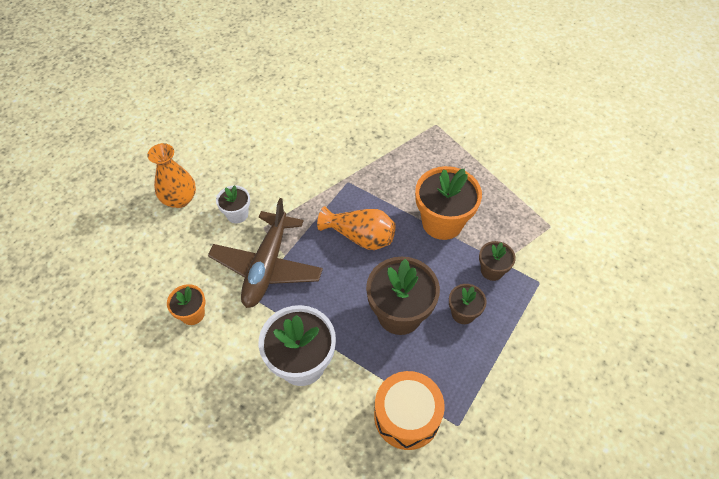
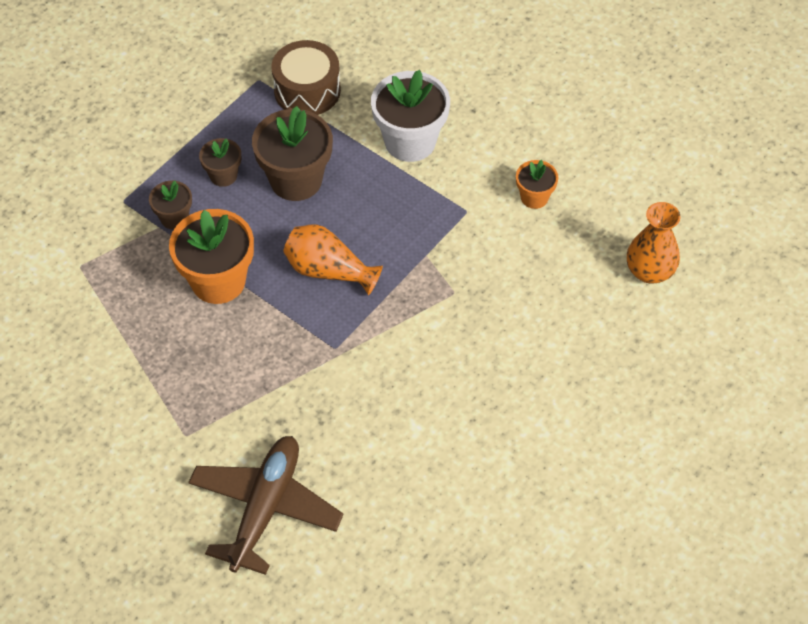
camera: 175 degrees left, 0 degrees up
orange vase [147,143,196,208] -> orange vase moved to [627,202,680,284]
brown plane [208,198,323,308] -> brown plane moved to [188,436,343,575]
white flower pot [216,185,250,224] -> none
orange drum [374,371,445,450] -> brown drum [271,40,341,115]

